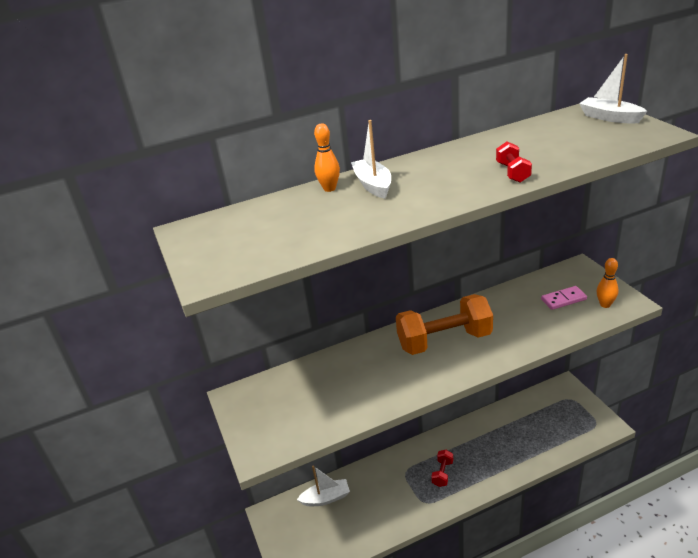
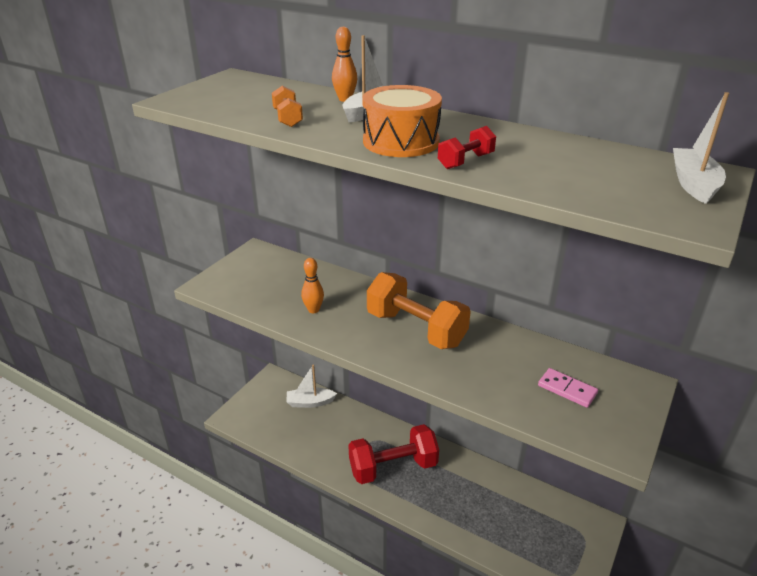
camera: 50 degrees right, 0 degrees up
white boat [297,466,350,506] -> white boat turned 135 degrees clockwise [286,365,337,408]
red dumbbell [431,450,453,487] -> red dumbbell [348,424,439,484], size x2.22
orange bowling pin [596,258,619,308] -> orange bowling pin moved to [301,258,324,313]
none -> orange dumbbell [272,85,303,127]
none -> orange drum [362,85,442,157]

